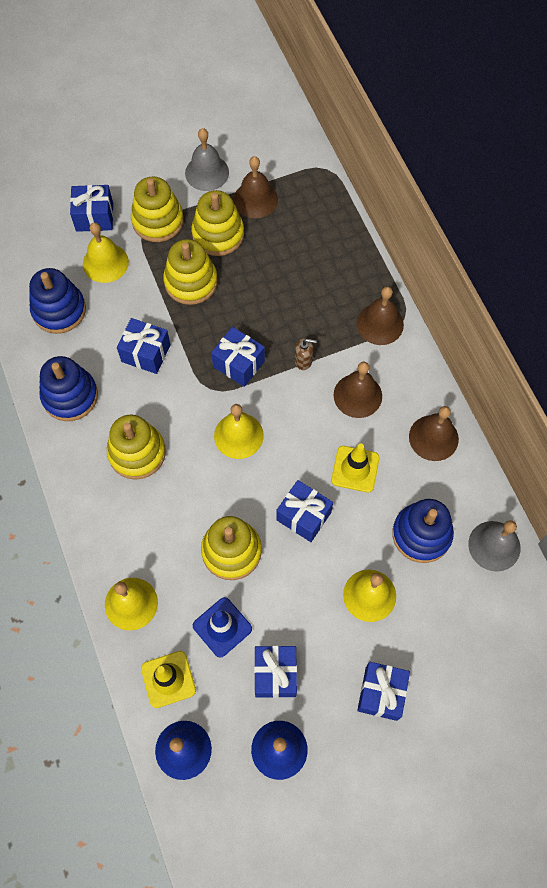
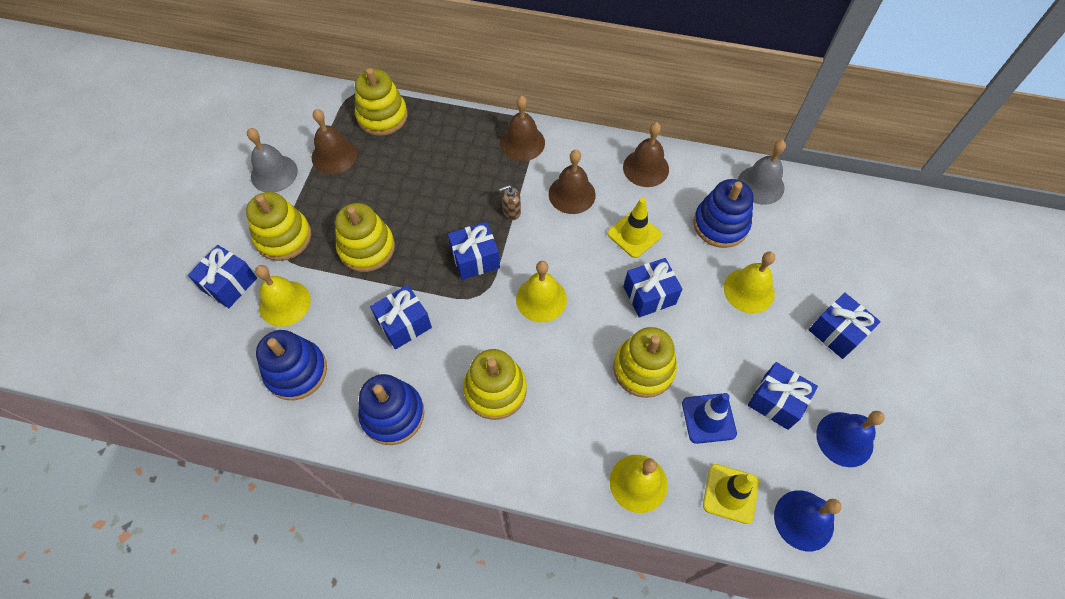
camera: 55 degrees left, 5 degrees down
yellow stacking toy [191,190,244,256] -> yellow stacking toy moved to [355,68,408,136]
brown soap dispenser [295,338,317,370] -> brown soap dispenser turned 150 degrees counterclockwise [499,185,521,220]

